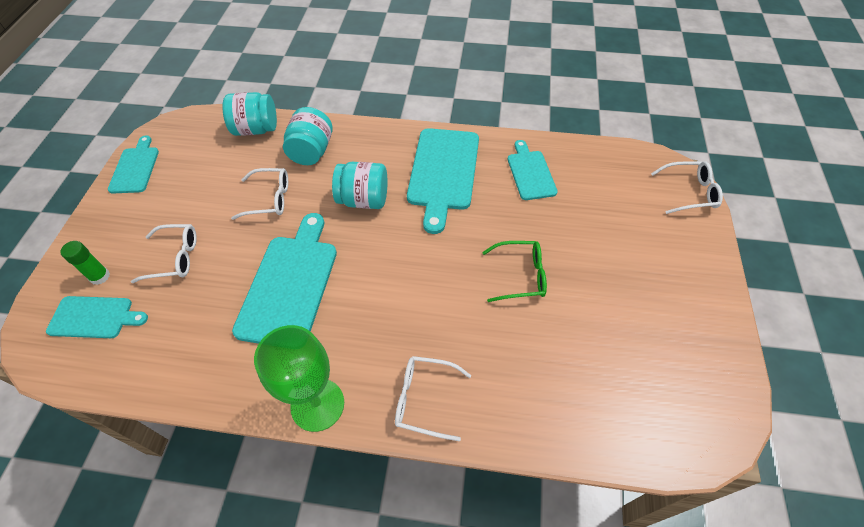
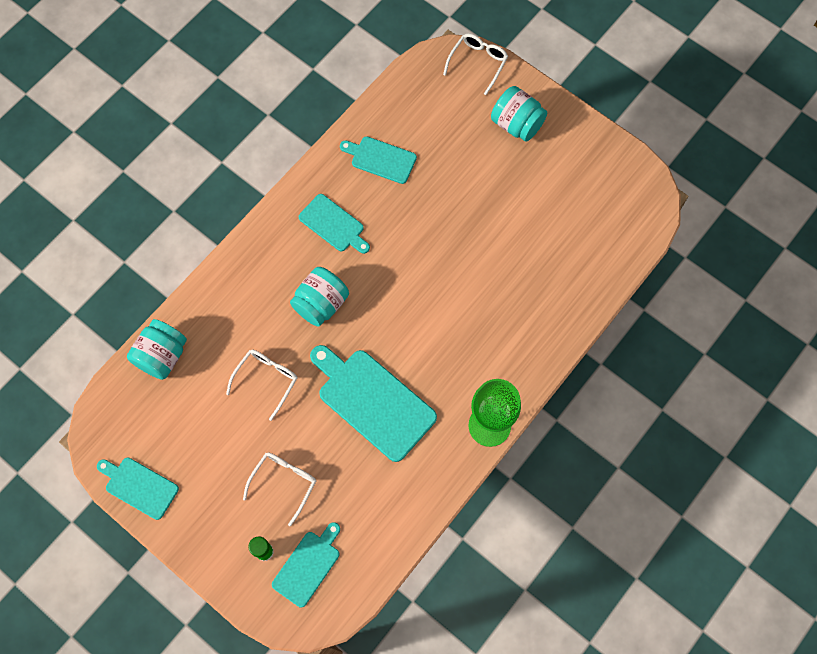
camera: 60 degrees left, 15 degrees up
turquoise jar [283,107,333,165] -> turquoise jar moved to [491,86,547,142]
white glasses [395,356,471,441] -> none
turquoise cutting board [407,128,479,234] -> turquoise cutting board [299,194,370,254], size x0.59
green glasses [482,241,547,302] -> none

